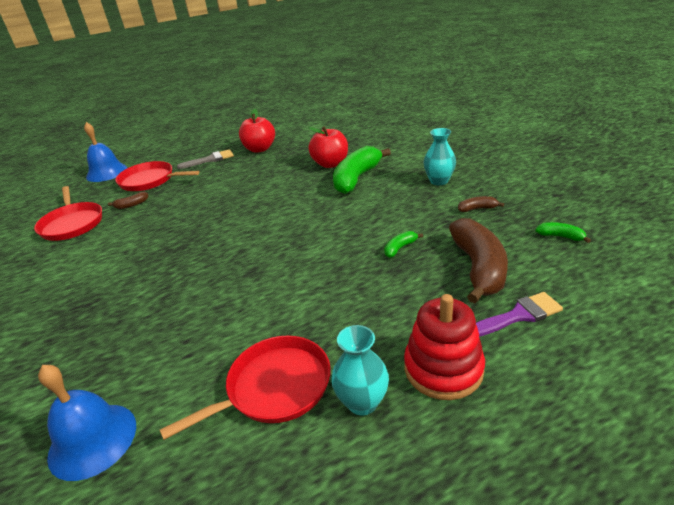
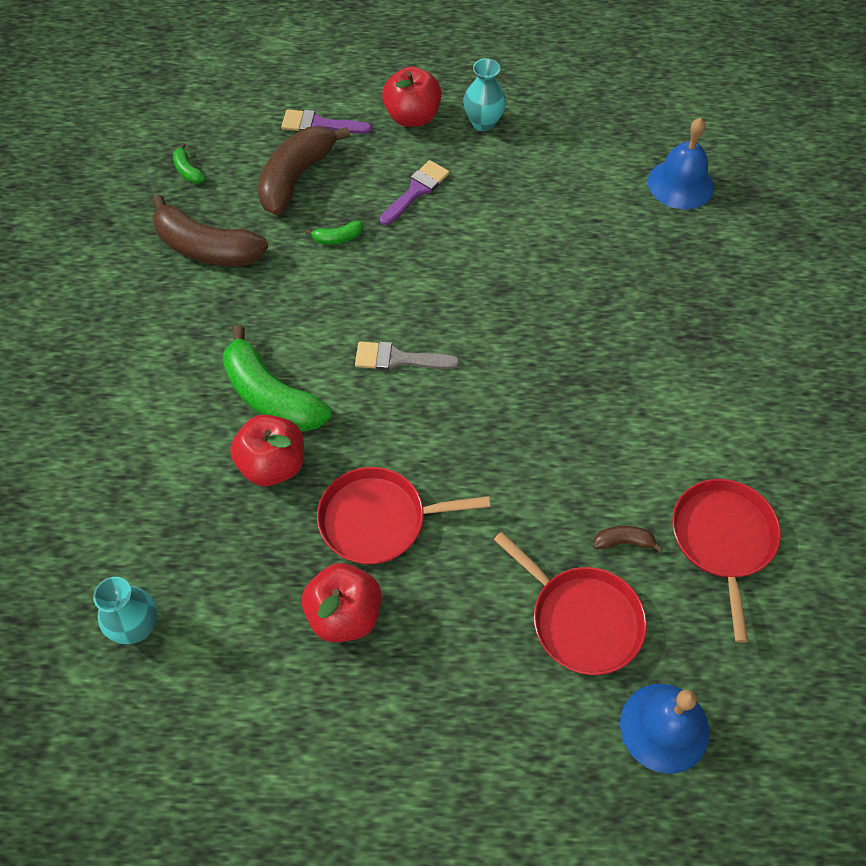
camera: 155 degrees left, 25 degrees up
red pan [160,336,331,440] -> red pan moved to [317,467,490,564]
grey brush [177,149,234,169] -> grey brush moved to [355,341,459,371]
green banana [333,146,391,194] -> green banana turned 75 degrees clockwise [223,325,332,432]
red stacking toy [404,294,485,400] -> red apple [382,67,442,127]
turquoise vase [423,128,456,185] -> turquoise vase moved to [93,577,157,644]
brown banana [458,196,504,212] -> brown banana [152,194,268,266], size x2.31
none -> purple brush [380,160,450,225]

